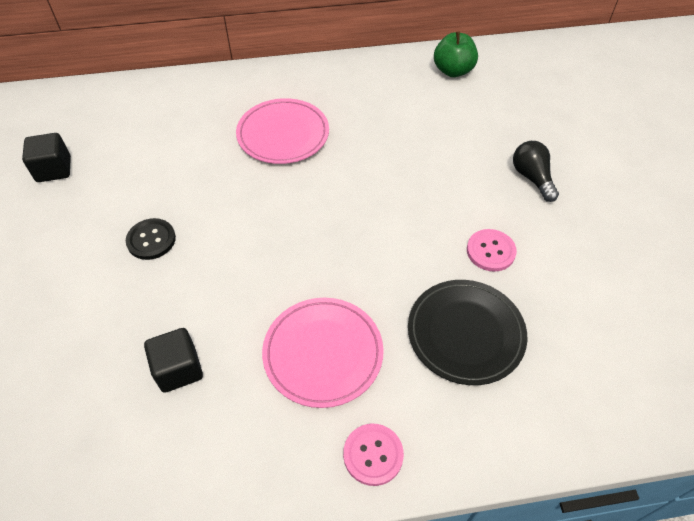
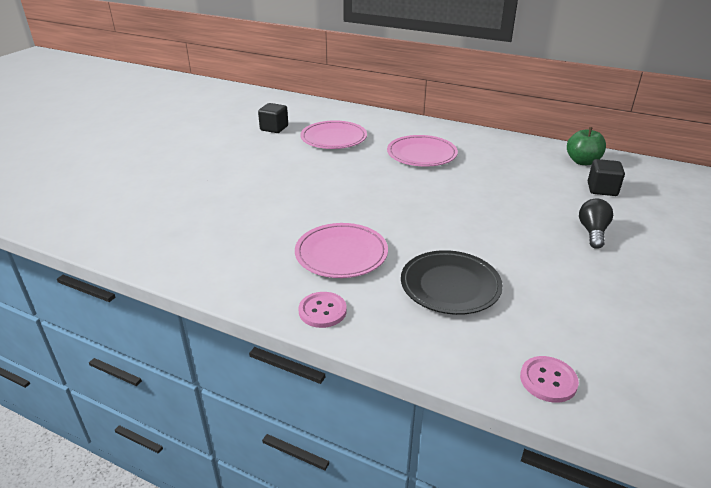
camera: 35 degrees right, 20 degrees down
black button [126,218,176,260] -> none
black cube [144,328,203,393] -> black cube moved to [588,159,625,196]
pink button [467,229,517,272] -> pink button moved to [520,356,579,403]
none -> pink plate [300,120,367,149]

